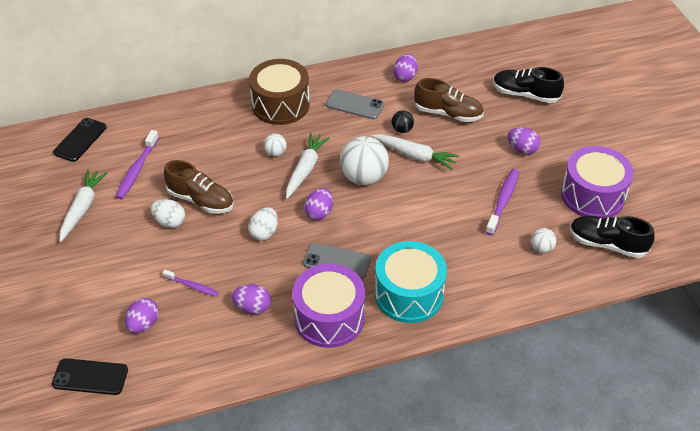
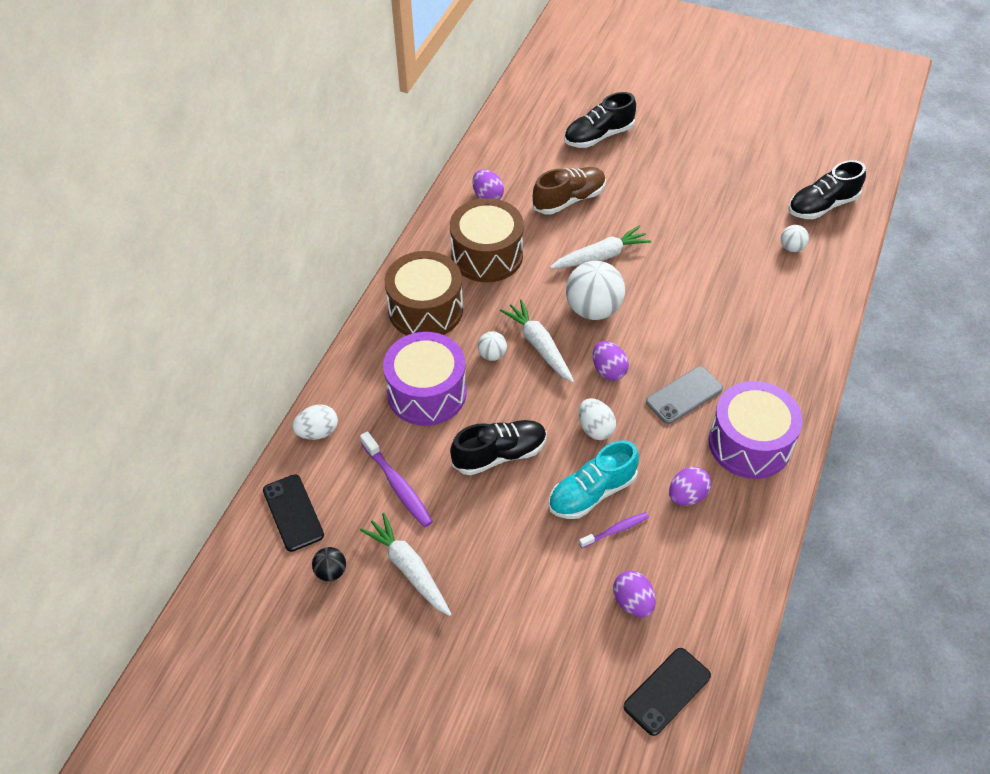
camera: 50 degrees left, 5 degrees up
white egg [151,199,185,228] -> white egg moved to [292,404,338,440]
brown shoe [164,160,234,214] -> black shoe [450,420,547,475]
grey phone [326,89,384,119] -> brown drum [450,198,524,282]
turquoise drum [375,241,447,323] -> none
black ball [392,110,414,133] -> black ball moved to [312,547,346,581]
purple toothbrush [485,169,519,235] -> none
purple egg [508,127,541,154] -> none
purple drum [561,146,634,218] -> purple drum moved to [383,332,467,426]
none -> turquoise shoe [548,440,639,519]

